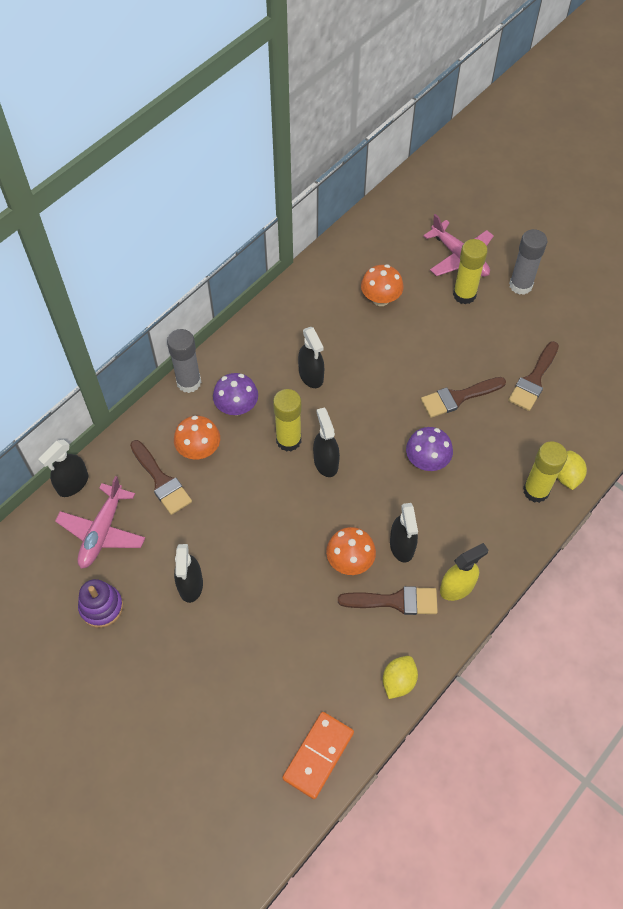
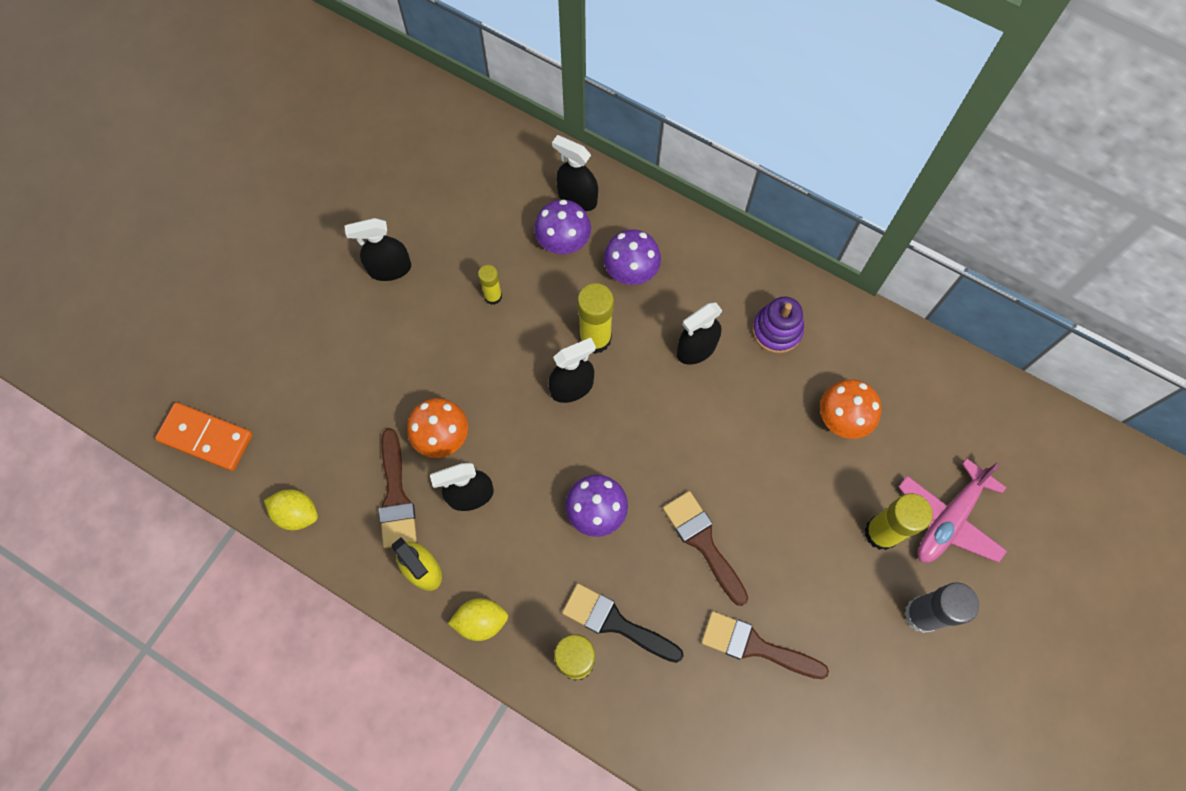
camera: 80 degrees right, 10 degrees up
black spray bottle [38,440,88,497] -> black spray bottle moved to [552,135,598,211]
pink plane [55,476,145,569] -> none
purple stacking toy [78,579,123,628] -> purple stacking toy moved to [752,297,804,354]
brown brush [130,440,192,515] -> none
grey glue stick [167,329,201,393] -> none
orange mushroom [174,416,220,460] -> purple mushroom [534,199,591,254]
yellow lemon [557,450,587,490] -> yellow lemon moved to [448,598,508,641]
none -> yellow glue stick [478,265,502,305]
none -> black brush [562,583,684,663]

